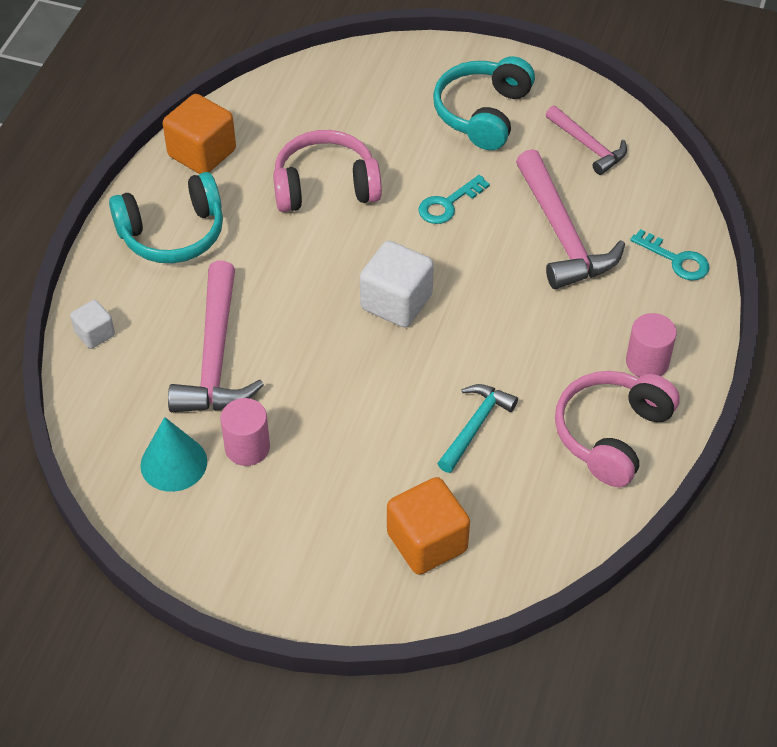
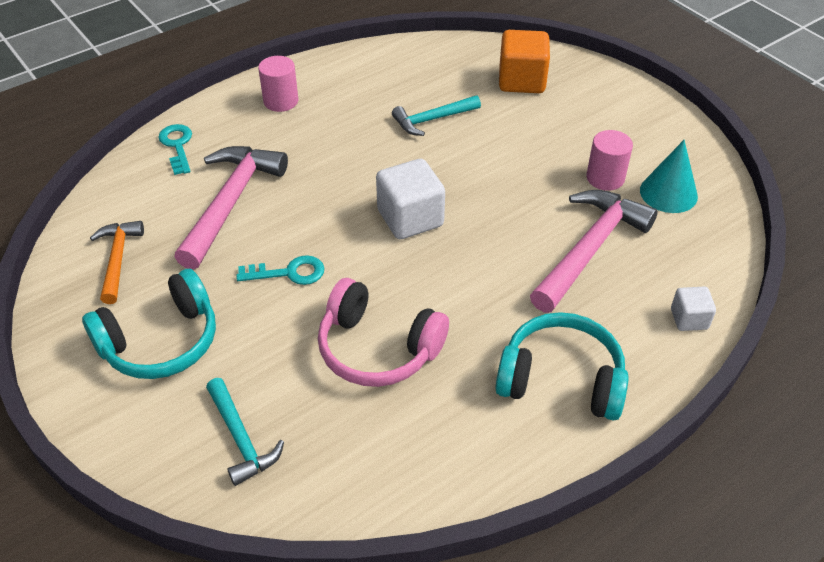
camera: 145 degrees left, 5 degrees down
orange cube [163,94,236,174] -> none
pink hammer [546,106,627,175] -> orange hammer [90,221,144,304]
pink headphones [555,371,680,487] -> none
none -> turquoise hammer [206,378,284,486]

